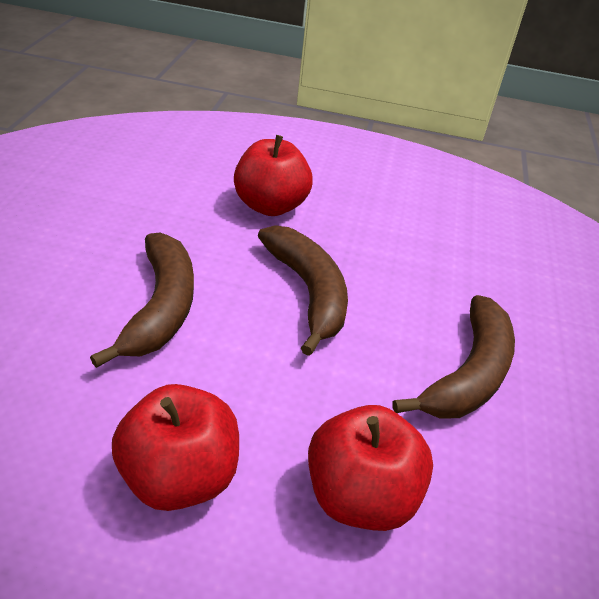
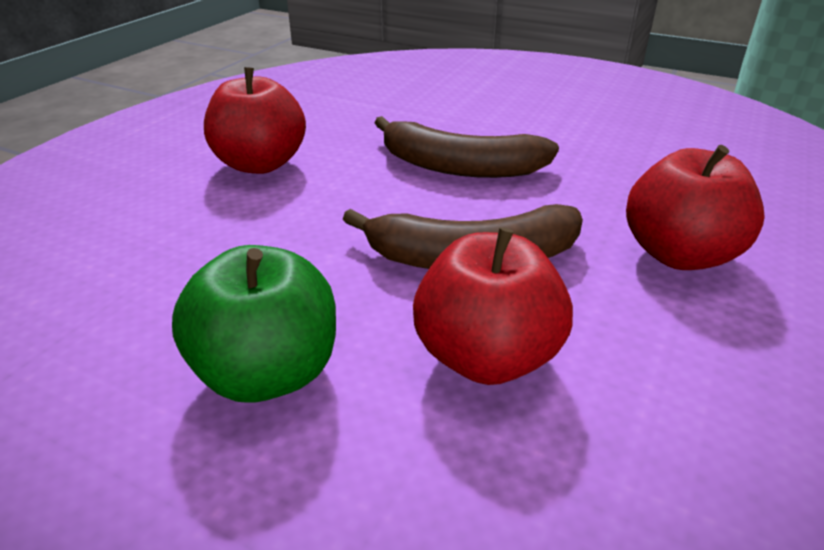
camera: 110 degrees right, 5 degrees down
red apple [308,405,433,531] -> red apple moved to [413,227,573,385]
brown banana [393,295,515,418] -> green apple [172,245,336,403]

